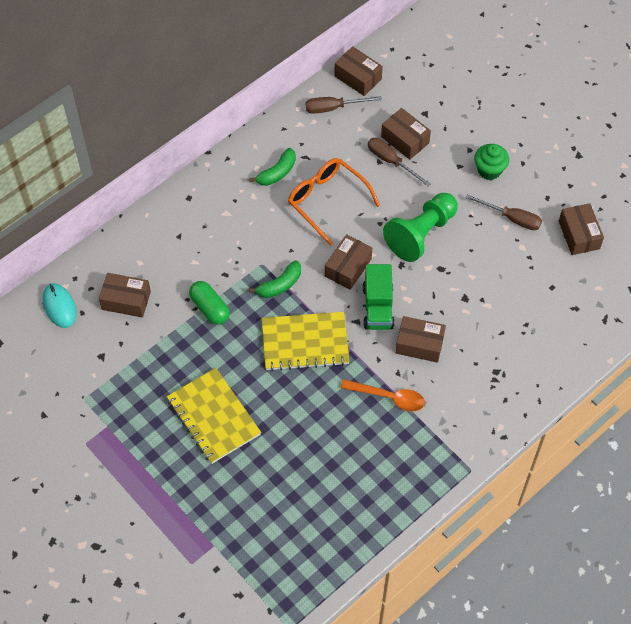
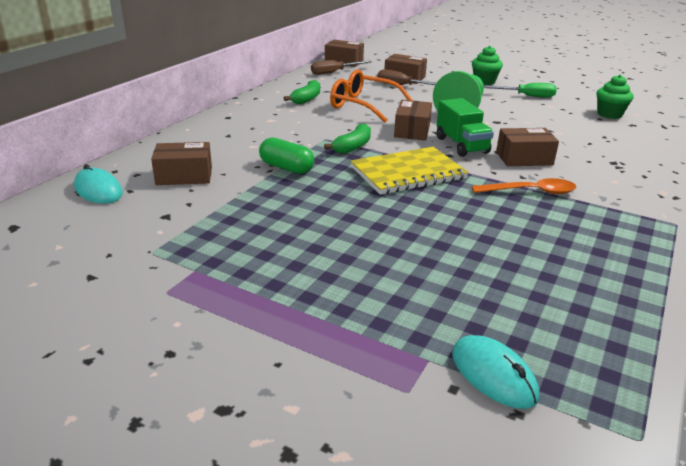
camera: 20 degrees left, 30 degrees down
yellow notebook [167,368,261,464] -> none
brown screwdriver [466,194,542,230] -> green screwdriver [484,83,557,98]
brown box [559,203,604,255] -> none
none -> turquoise mouse [452,335,539,409]
none -> green cupcake [596,75,634,119]

